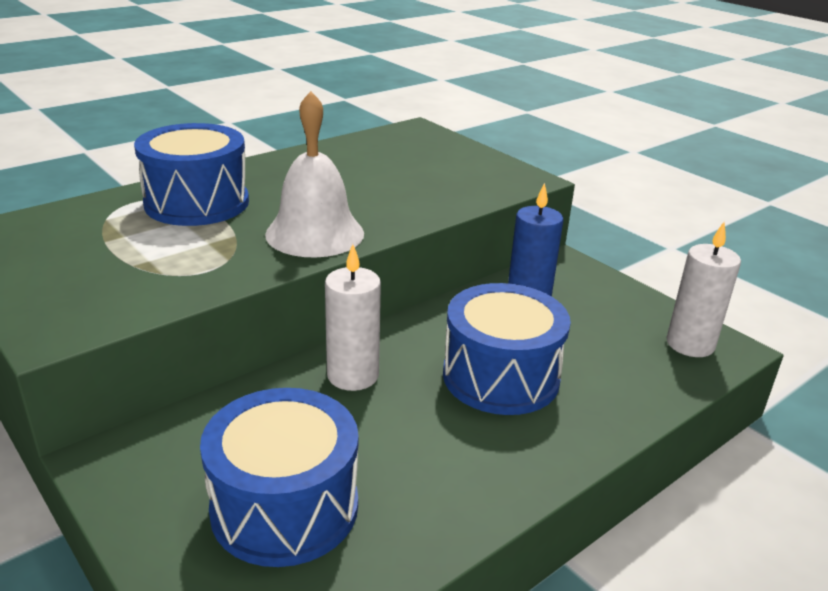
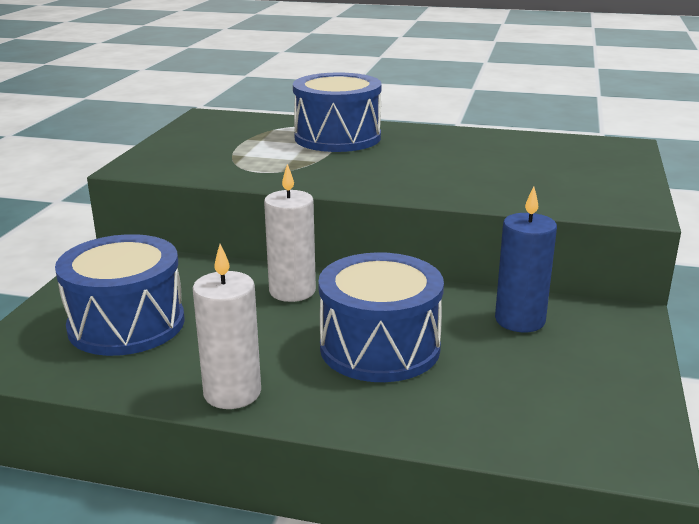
camera: 55 degrees right, 5 degrees down
white bell [265,91,364,258] -> none
white candle [666,222,741,357] -> white candle moved to [192,244,261,409]

